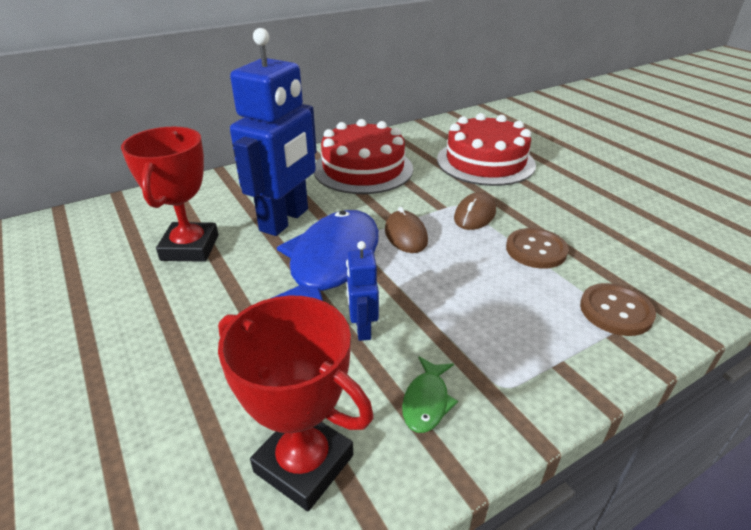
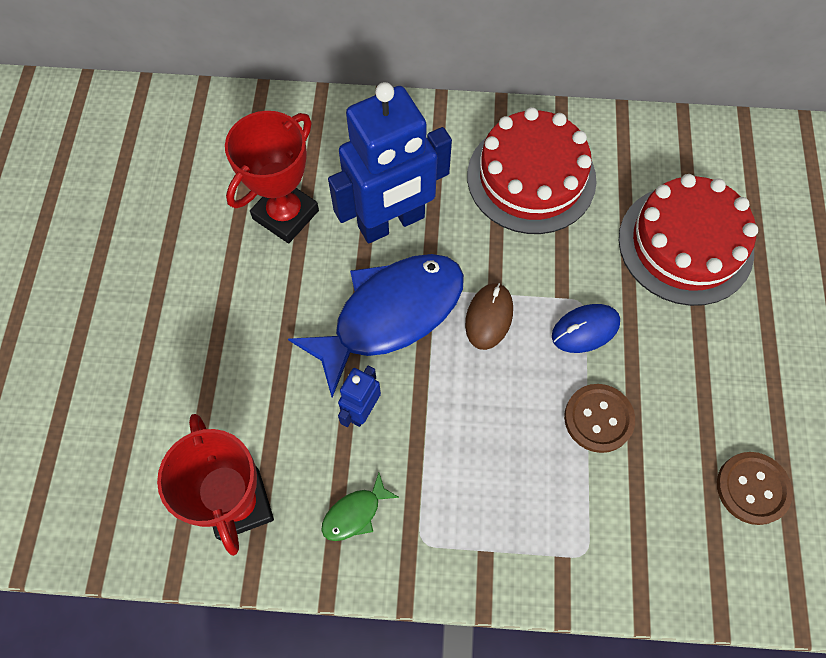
camera: 35 degrees right, 30 degrees up
brown mouse [454,192,496,230] -> blue mouse [552,304,620,353]
brown button [580,283,656,336] -> brown button moved to [717,452,793,525]

